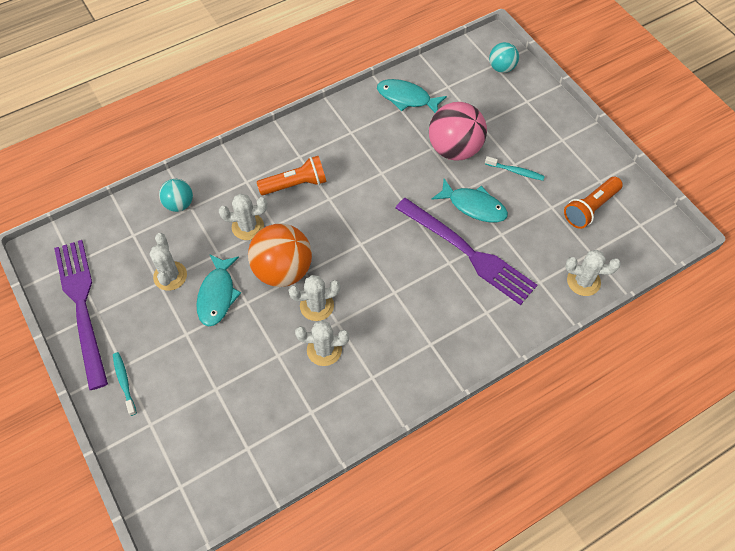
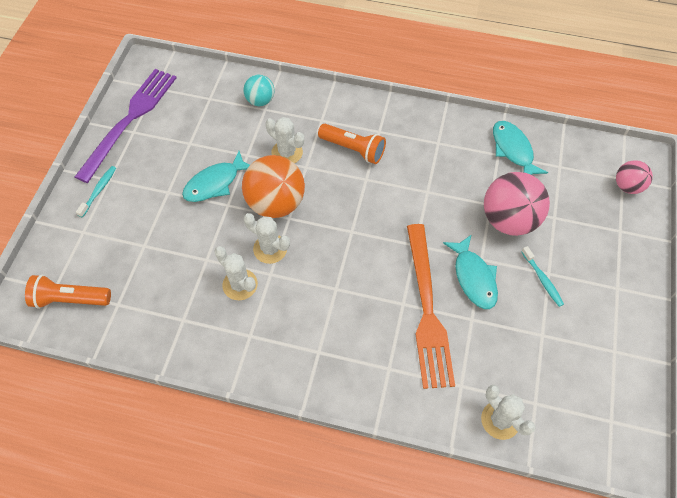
camera: 45 degrees right, 0 degrees up
white cactus [149,233,187,291] -> none
purple fork [395,198,537,305] -> orange fork [407,224,455,389]
turquoise ball [489,42,519,73] -> pink ball [616,160,653,194]
orange flashlight [564,177,623,229] -> orange flashlight moved to [25,275,111,309]

